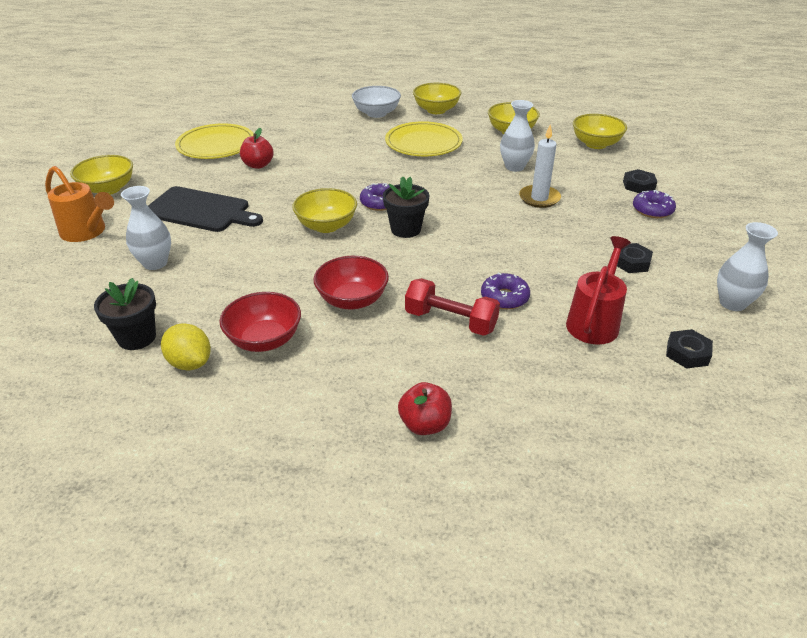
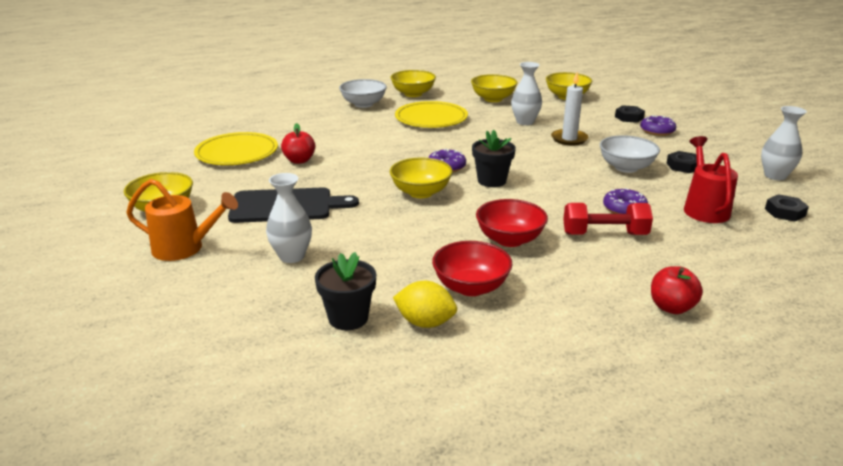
camera: 25 degrees left, 10 degrees down
none -> white bowl [600,135,660,173]

